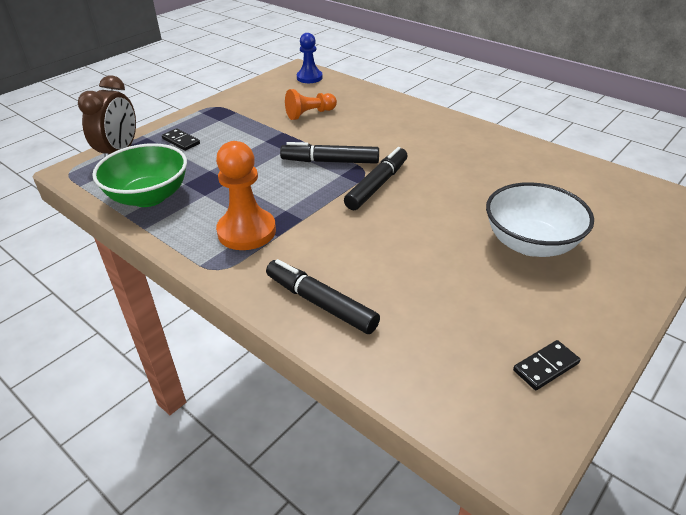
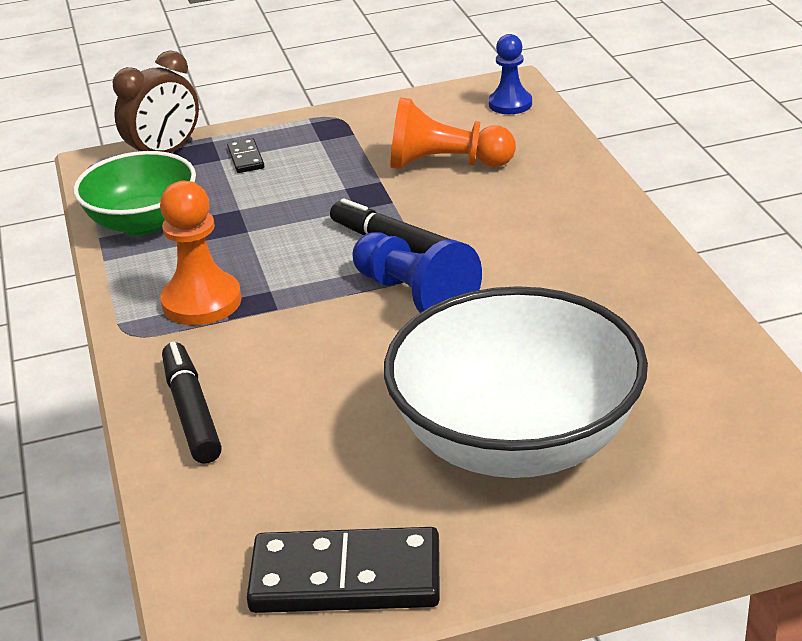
camera: 35 degrees right, 5 degrees down
orange pawn [285,89,337,120] -> orange pawn [390,97,516,169], size x1.51
black marker [344,147,408,210] -> blue pawn [353,232,482,313]
white bowl [486,182,594,257] -> white bowl [384,286,648,478], size x1.65
black domino [513,340,580,390] -> black domino [247,527,440,613], size x2.21

